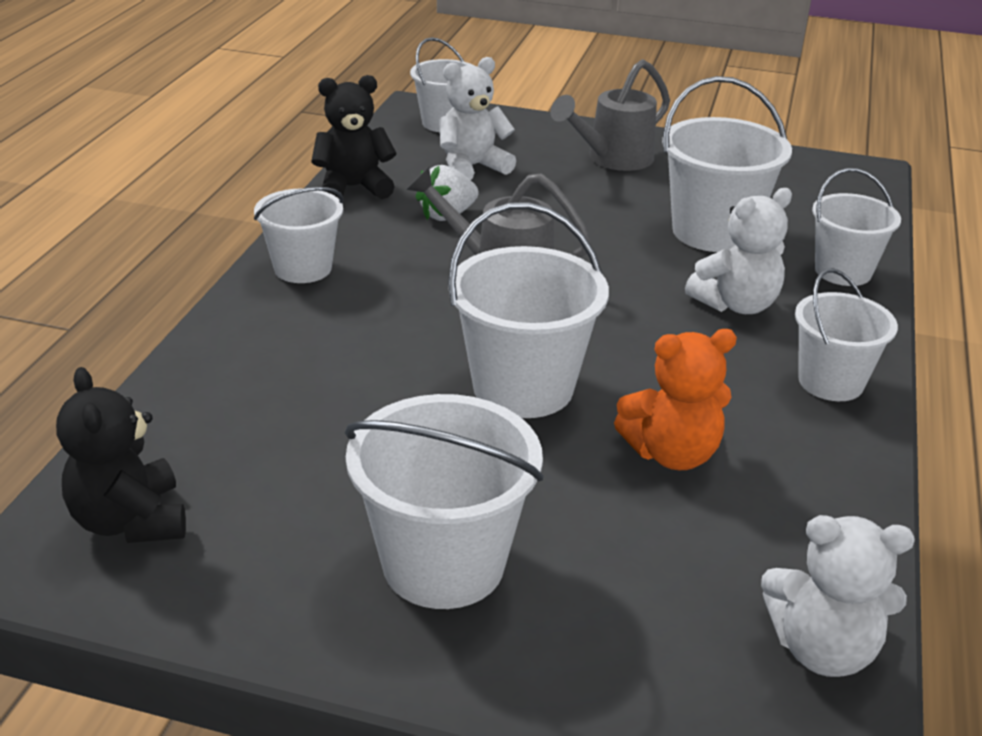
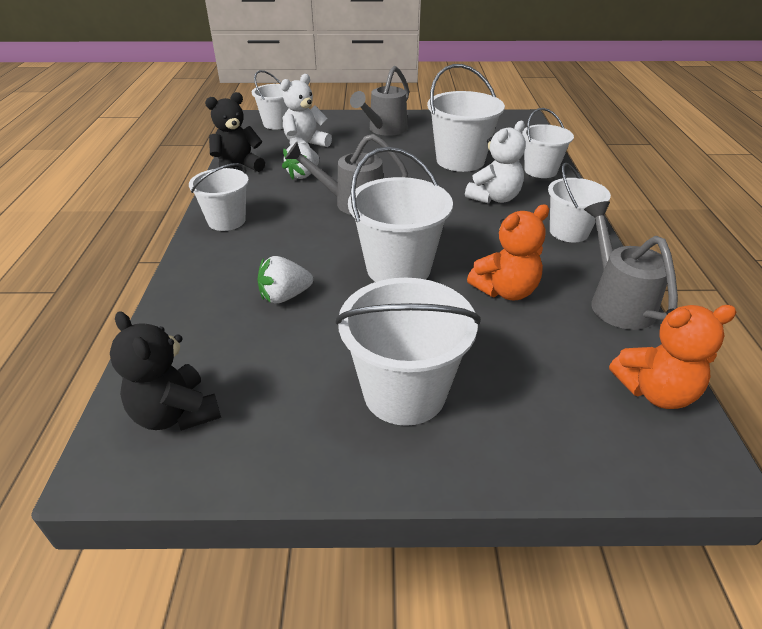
camera: 15 degrees left, 5 degrees up
white teddy bear [761,515,915,677] -> orange teddy bear [609,305,737,409]
none -> white strawberry [258,256,313,304]
none -> grey watering can [584,201,678,330]

